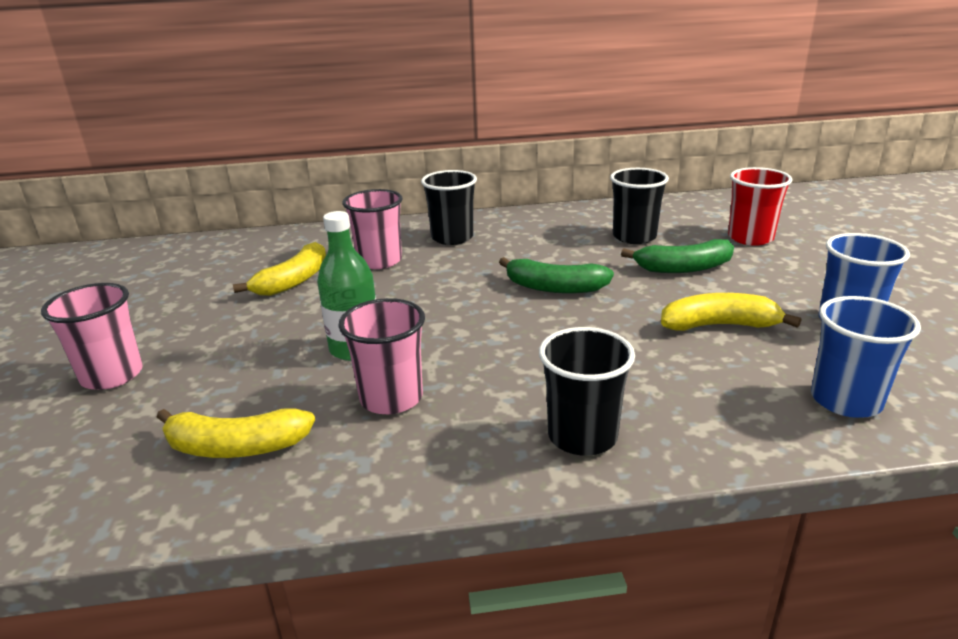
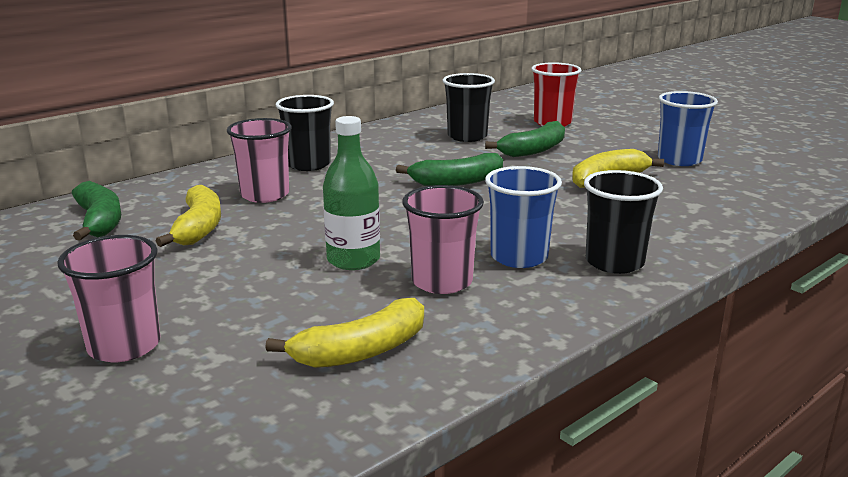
camera: 35 degrees left, 5 degrees down
blue cup [811,296,921,418] -> blue cup moved to [485,166,562,268]
none -> green banana [72,181,121,240]

